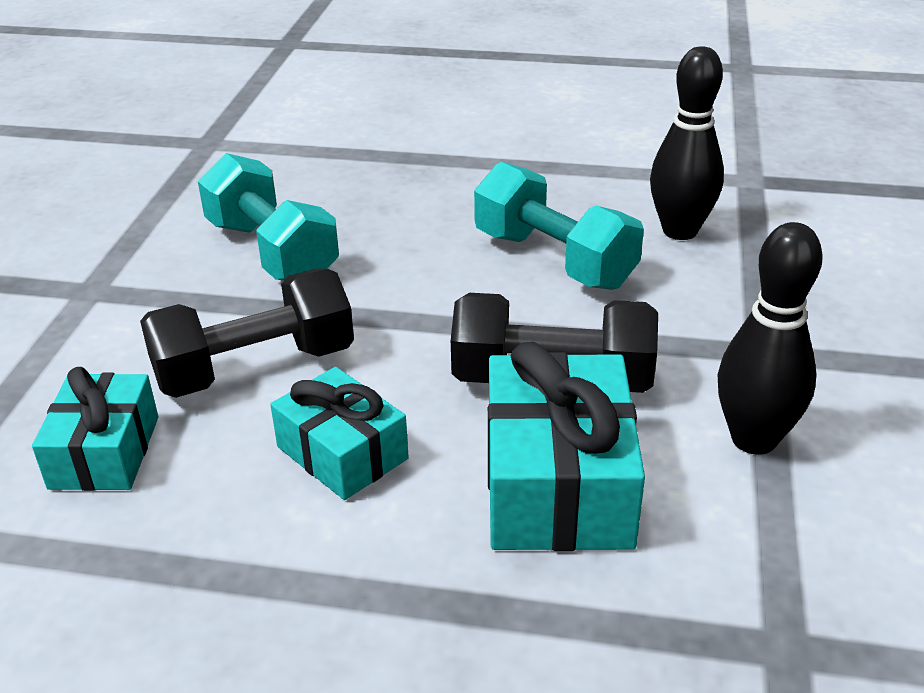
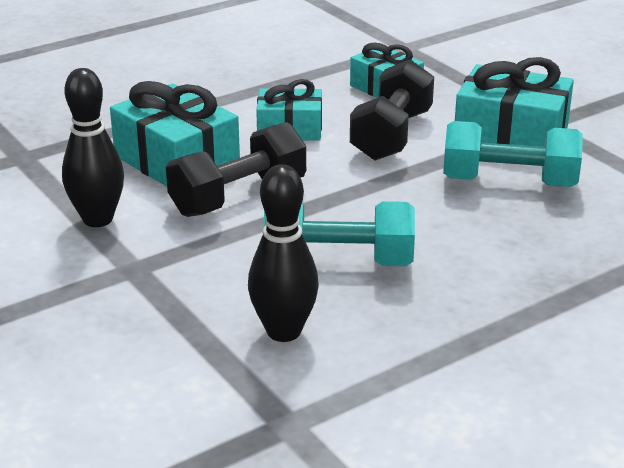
camera: 135 degrees right, 5 degrees down
none -> turquoise gift [455,57,574,147]

